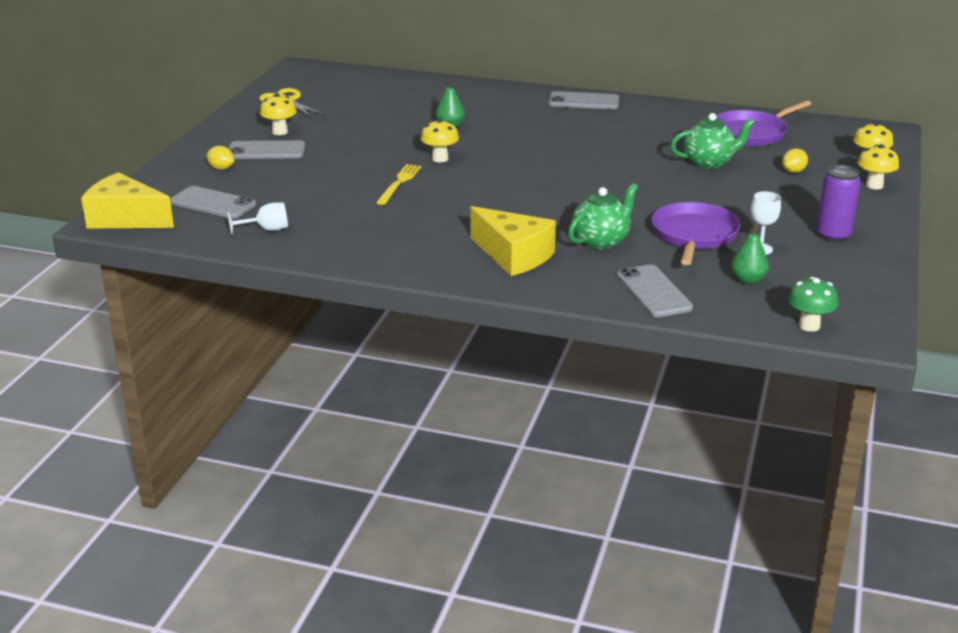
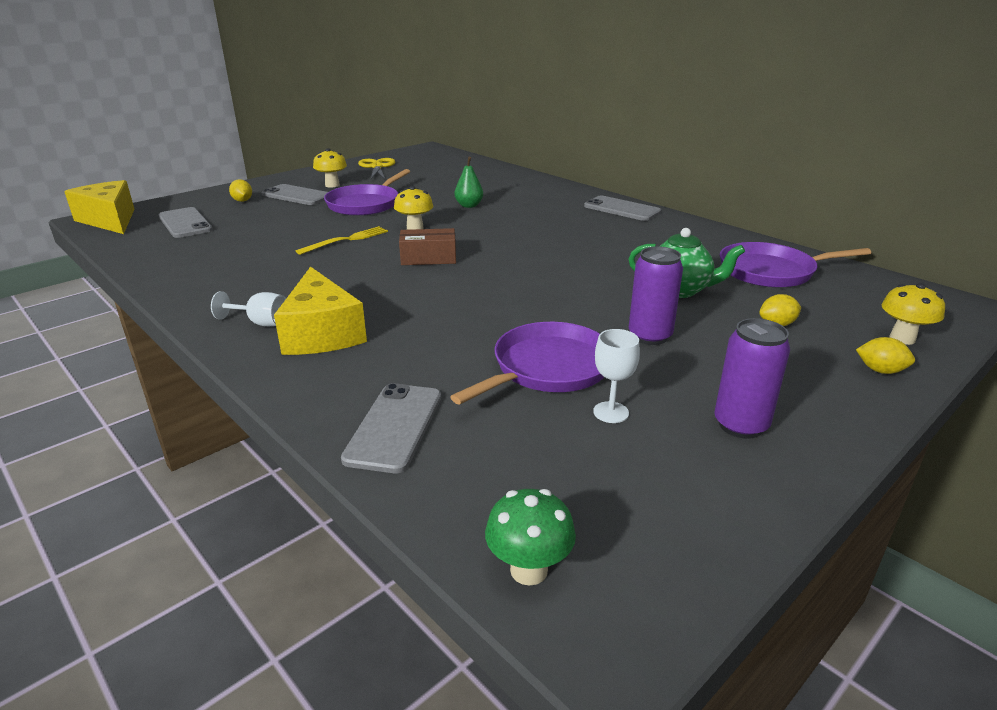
camera: 30 degrees right, 0 degrees up
white goblet [227,202,288,235] -> white goblet moved to [211,291,286,327]
green teapot [568,183,638,250] -> none
green pear [731,222,769,284] -> none
yellow mushroom [857,144,899,189] -> yellow lemon [856,337,915,374]
none -> purple pan [324,169,410,216]
none -> brown box [399,228,456,265]
none -> purple can [629,246,683,345]

